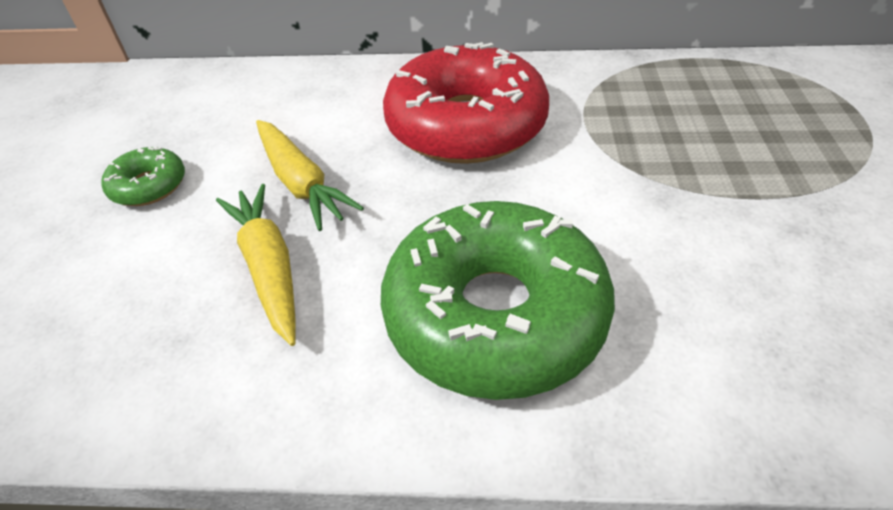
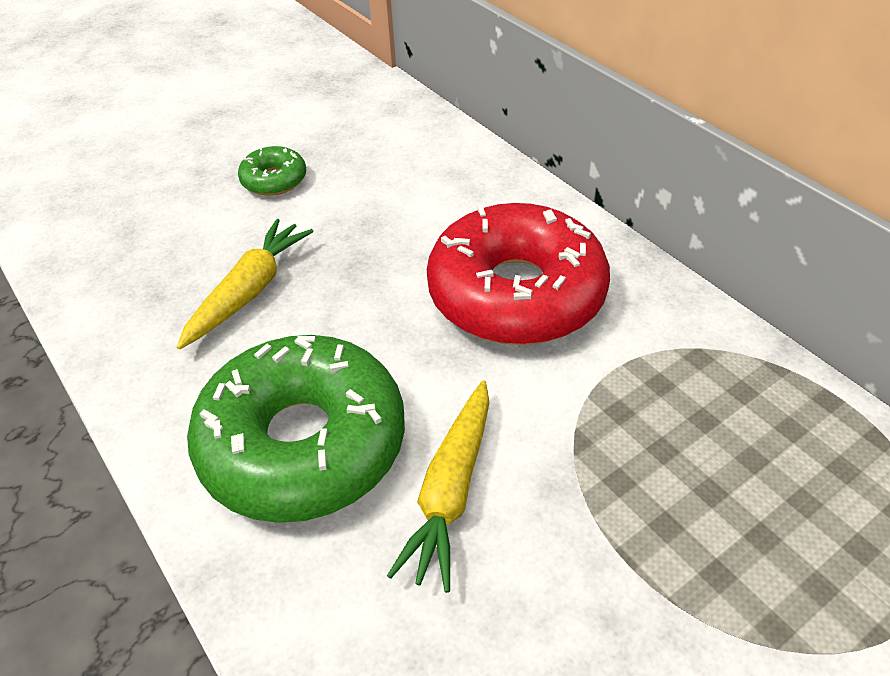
camera: 50 degrees right, 0 degrees up
yellow carrot [256,120,364,231] -> yellow carrot moved to [387,380,490,593]

